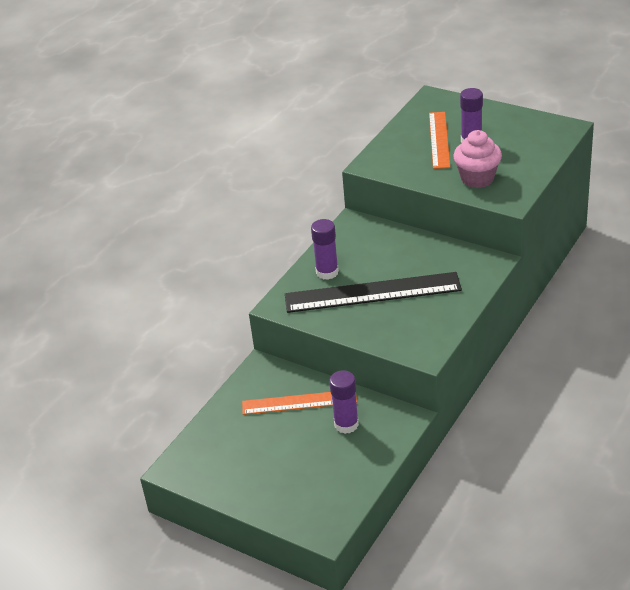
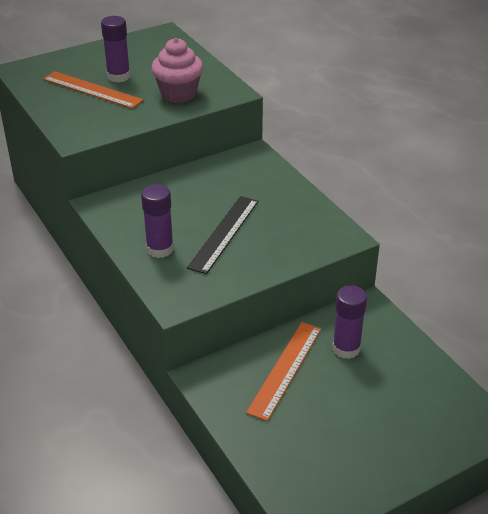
camera: 65 degrees left, 0 degrees up
black ruler [285,272,462,313] -> black ruler [187,196,258,274], size x0.63

